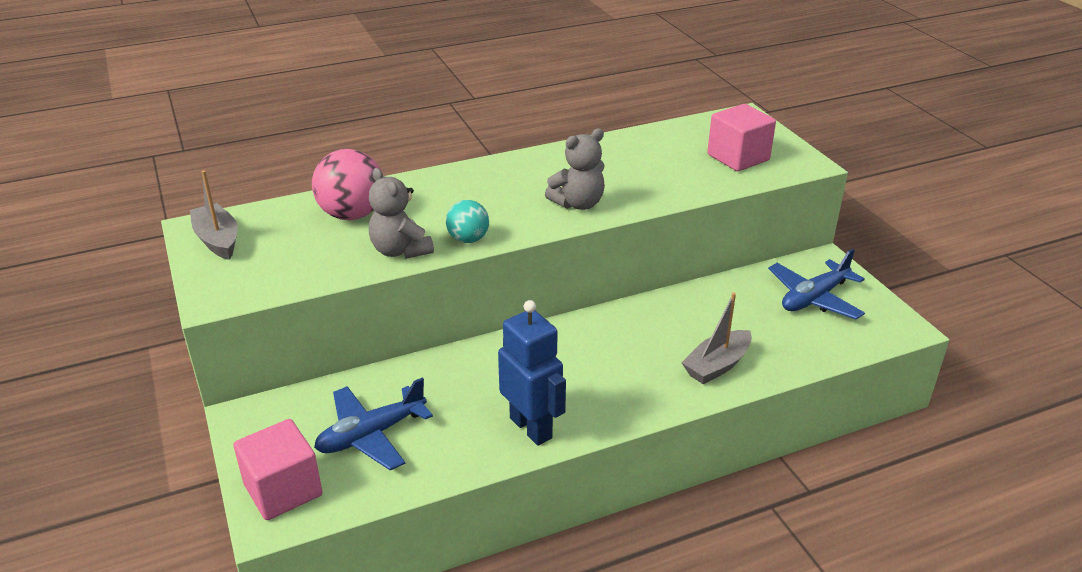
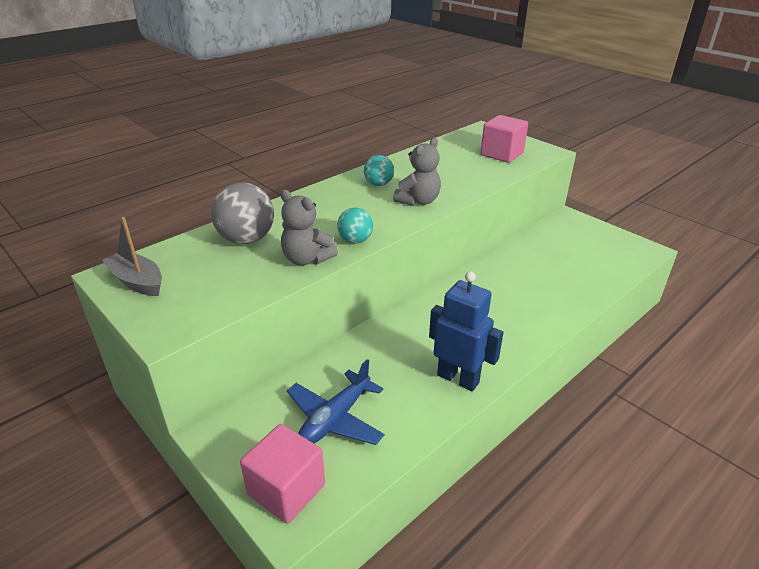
camera: 20 degrees left, 0 degrees up
pink ball [312,149,382,220] -> grey ball [211,182,274,244]
grey boat [682,292,752,384] -> none
blue plane [768,249,865,319] -> none
none -> turquoise ball [364,155,394,186]

